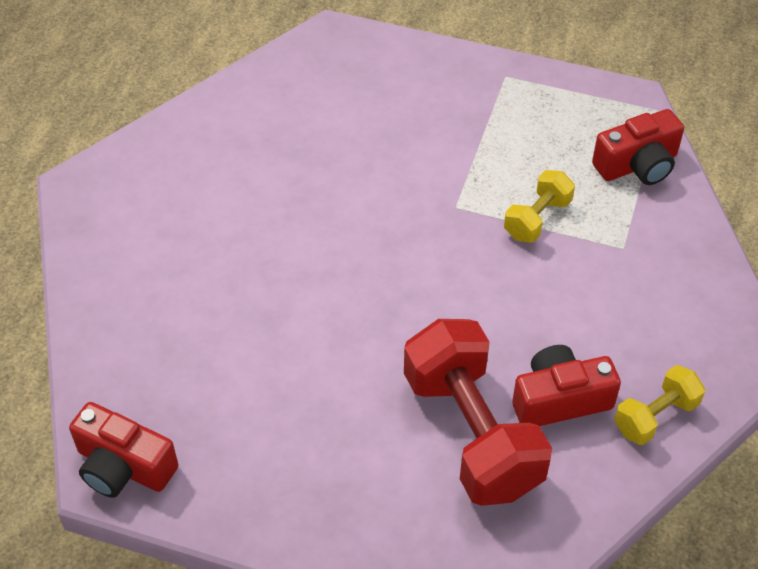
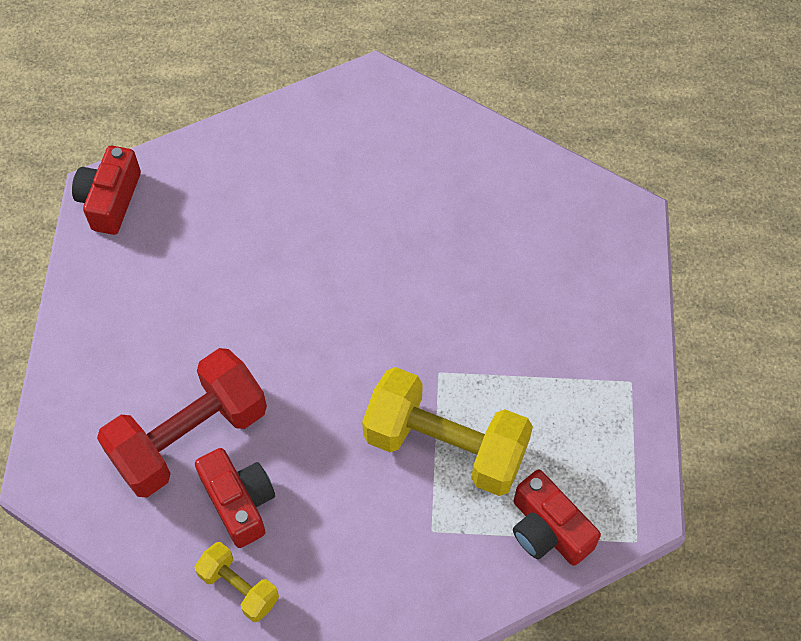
camera: 75 degrees right, 10 degrees up
yellow dumbbell [504,170,575,243] -> yellow dumbbell [362,367,533,496], size x1.99

